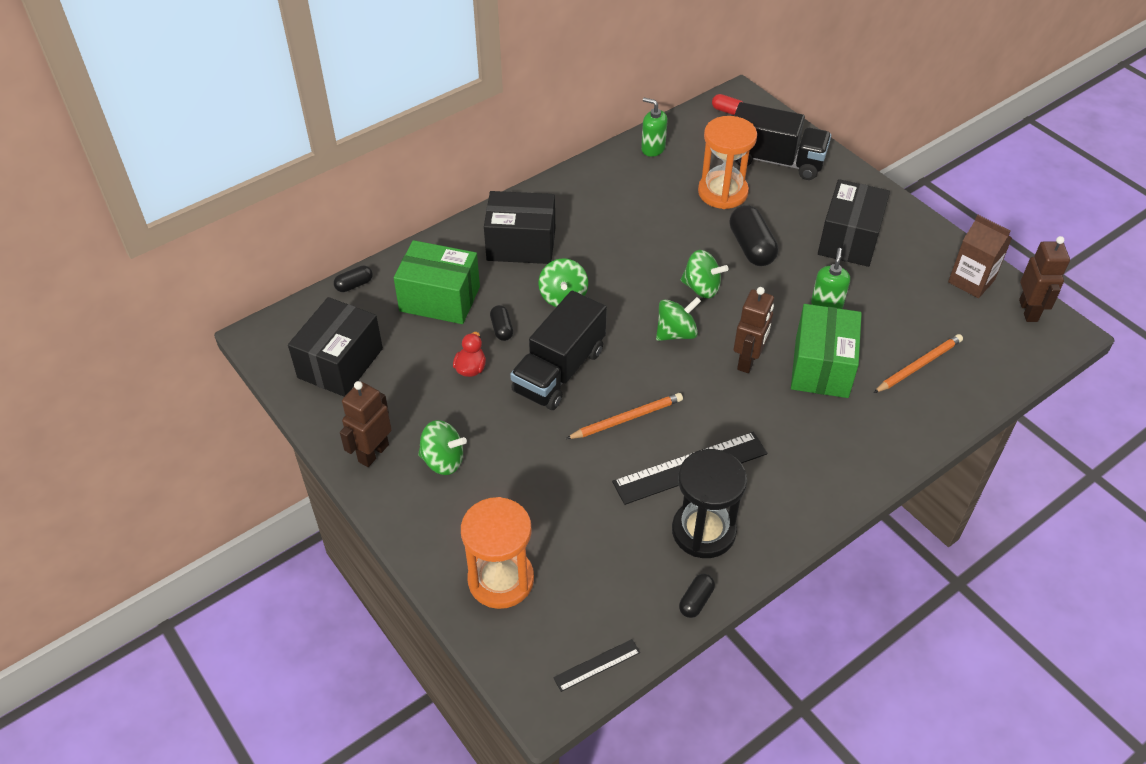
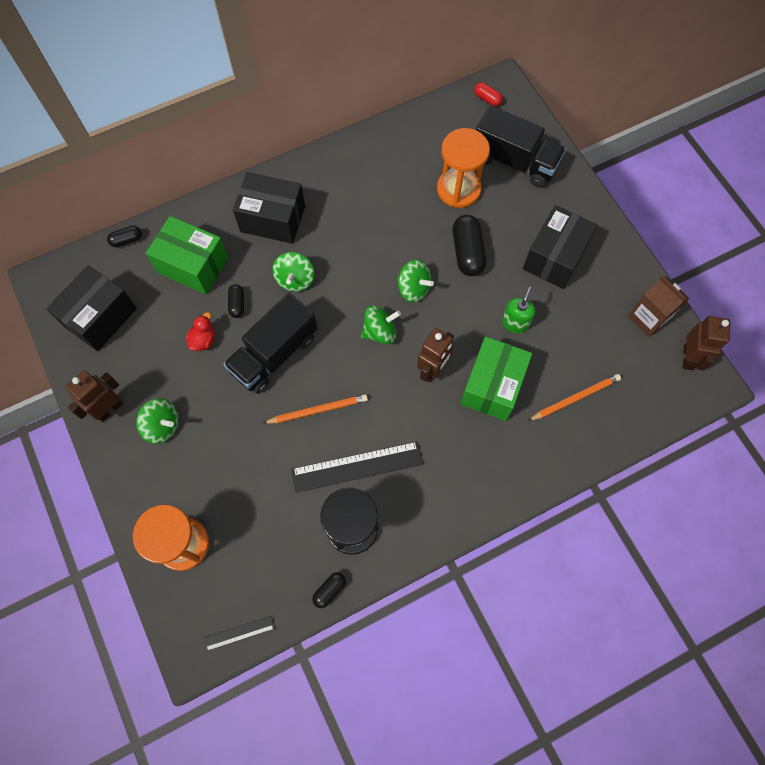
camera: 10 degrees right, 20 degrees up
green soap dispenser [641,98,668,157] -> none

